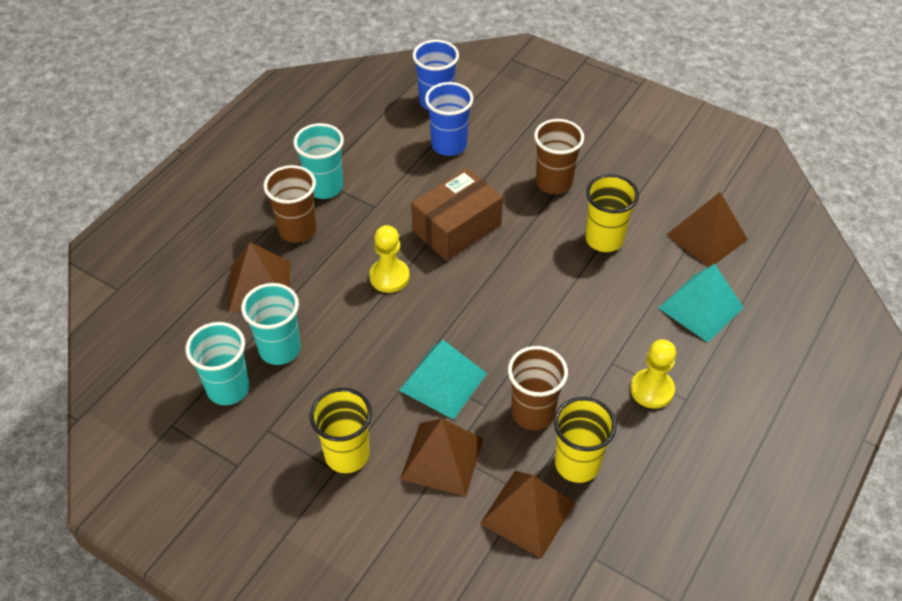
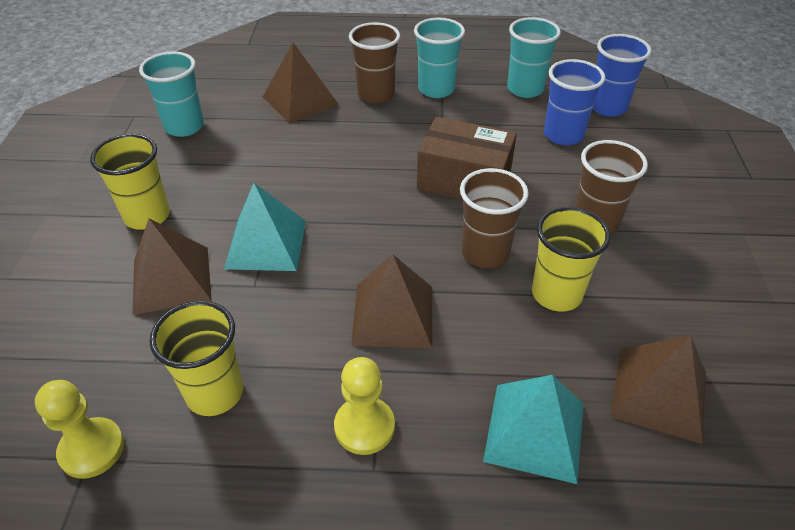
camera: 60 degrees right, 5 degrees down
turquoise cup [241,283,301,365] -> turquoise cup moved to [507,17,561,98]
yellow pawn [369,225,410,293] -> yellow pawn moved to [35,380,124,479]
brown pyramid [480,471,575,559] -> brown pyramid moved to [351,254,432,348]
brown cup [508,346,568,430] -> brown cup moved to [460,168,529,268]

